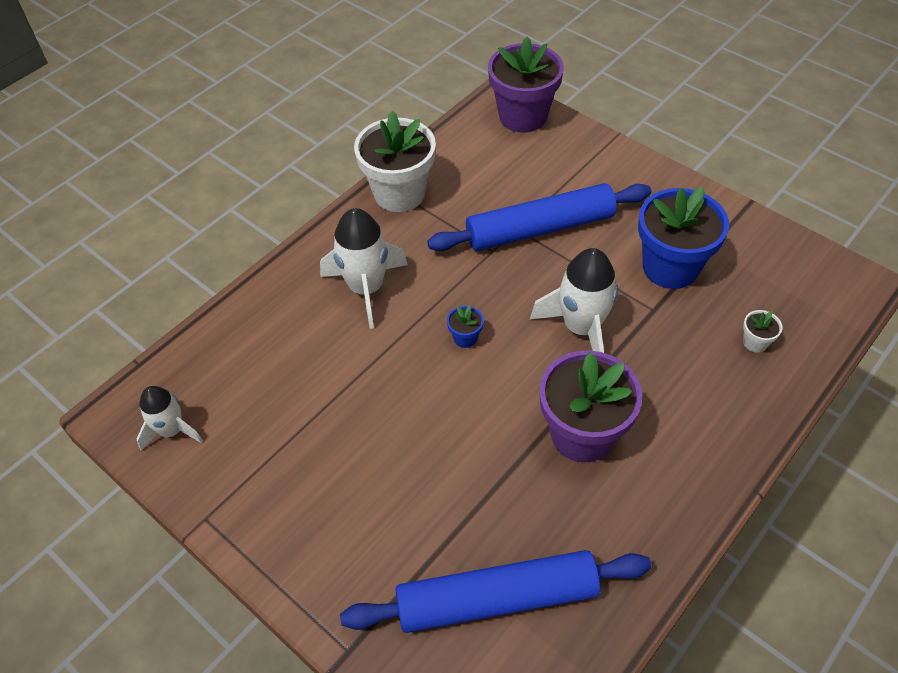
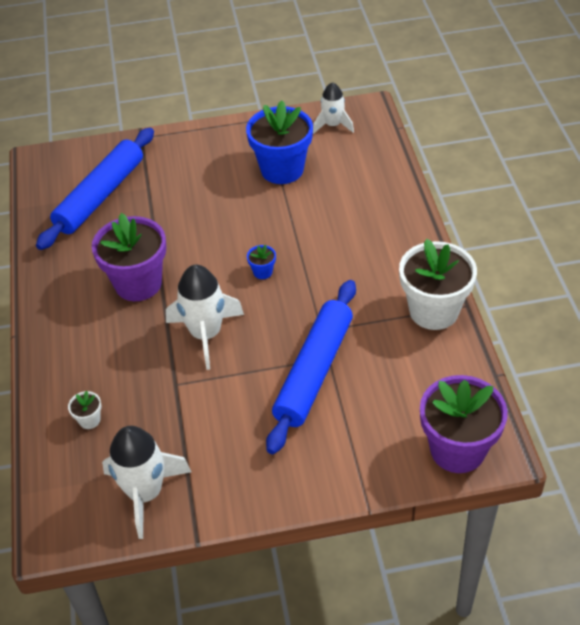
camera: 130 degrees right, 5 degrees down
white rocket [320,208,408,329] -> white rocket moved to [102,426,192,539]
blue flower pot [638,187,729,289] -> blue flower pot moved to [246,100,313,184]

